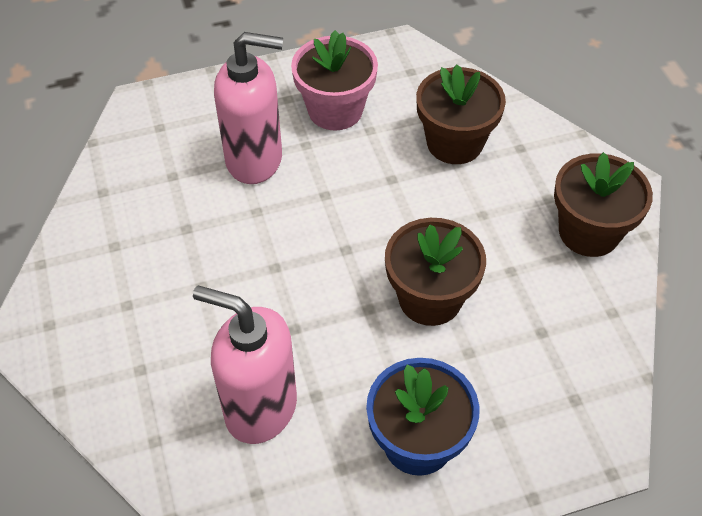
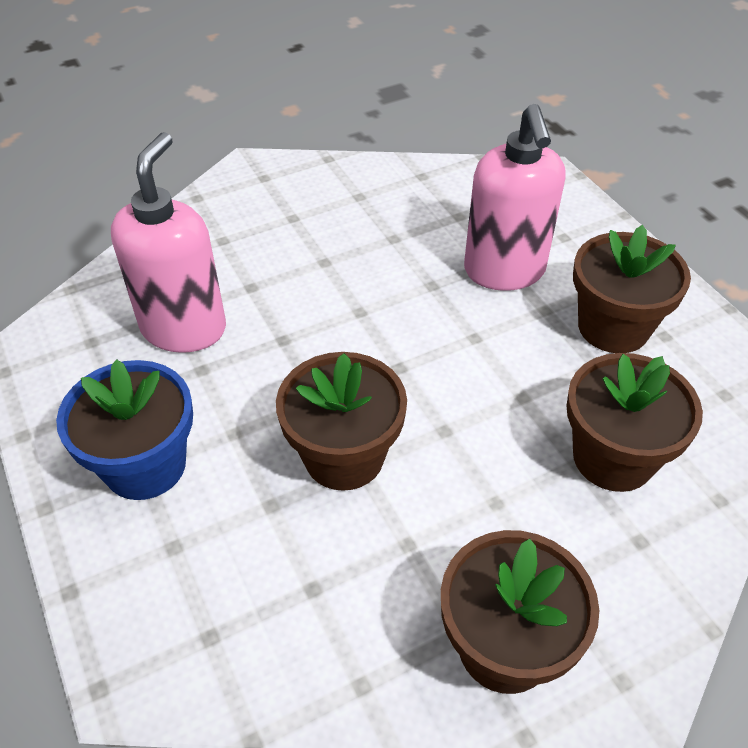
camera: 80 degrees right, 5 degrees down
pink flower pot [291,30,378,130] -> brown flower pot [573,225,691,353]

